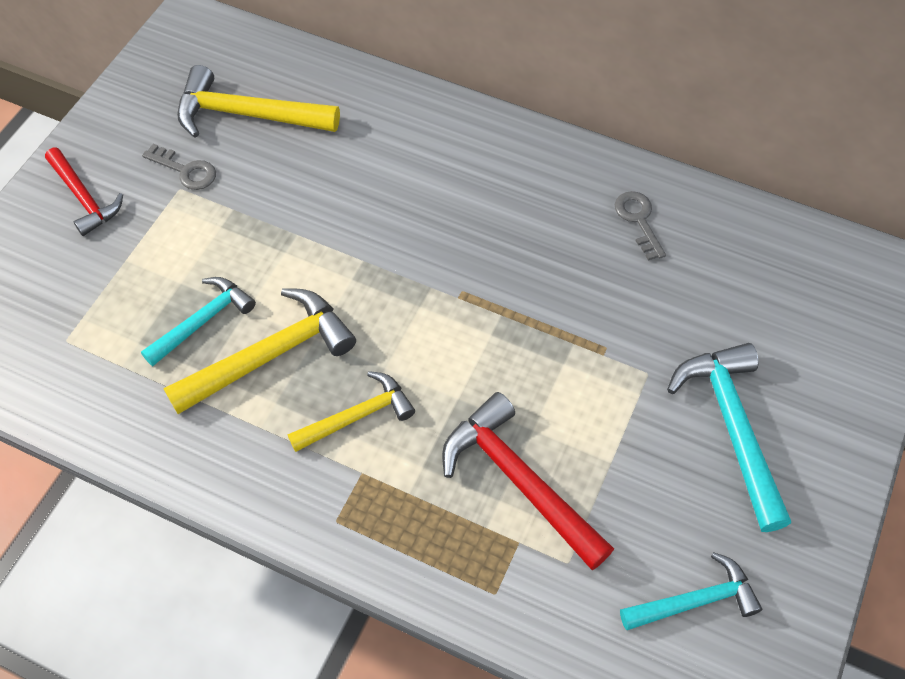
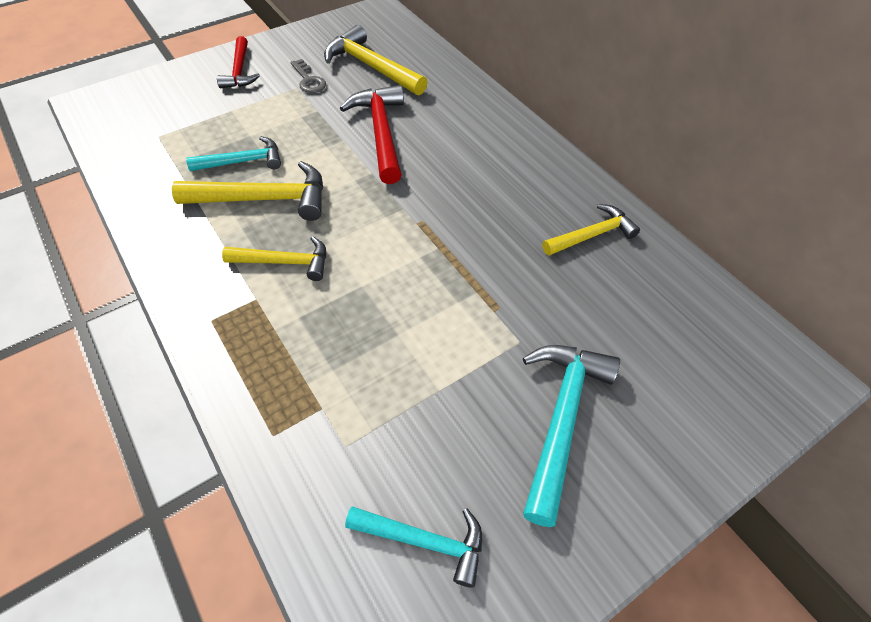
camera: 30 degrees right, 5 degrees down
red hammer [442,392,614,571] -> red hammer moved to [340,85,404,184]
grey key [615,191,666,261] -> yellow hammer [543,204,640,256]

